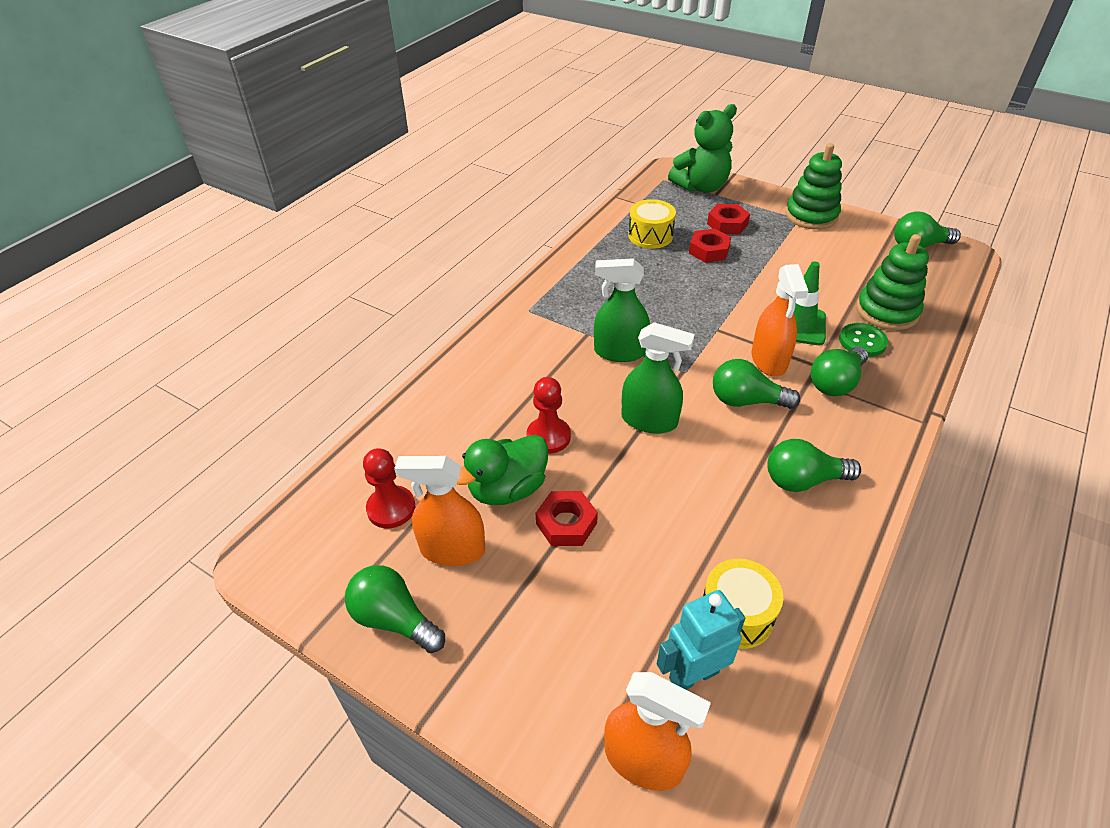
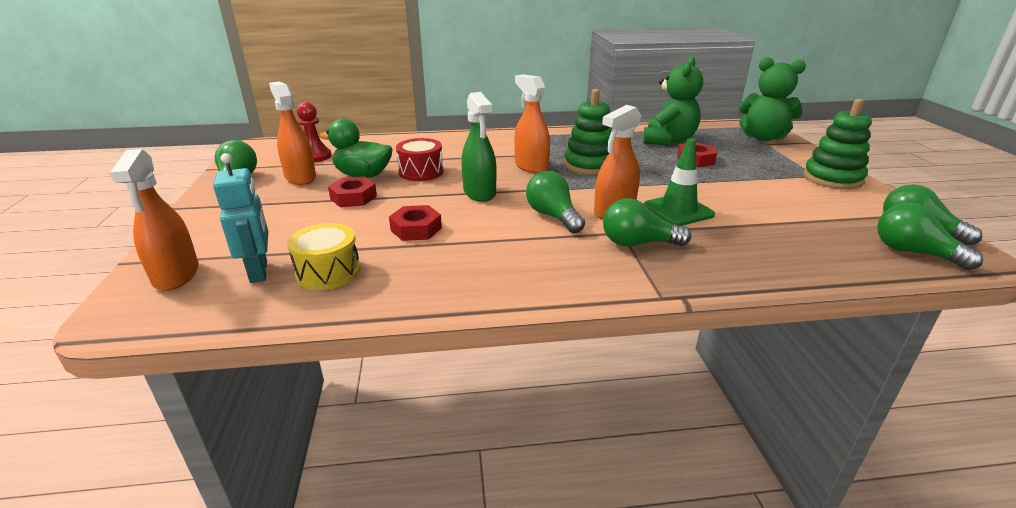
camera: 50 degrees right, 15 degrees down
red pawn [526,377,571,454] -> red drum [396,138,443,181]
green spray bottle [594,258,650,362] -> orange spray bottle [514,74,550,174]
yellow drum [628,199,676,249] -> green teddy bear [643,57,703,145]
turquoise robot [657,590,745,690] -> turquoise robot turned 45 degrees clockwise [213,153,268,283]
red nut [707,204,750,234] -> red nut moved to [389,205,442,241]
green light bulb [767,439,861,492] -> green light bulb moved to [877,203,983,270]
green button [839,323,888,357] -> none
green stacking toy [856,234,929,330] -> green stacking toy moved to [564,89,612,175]

